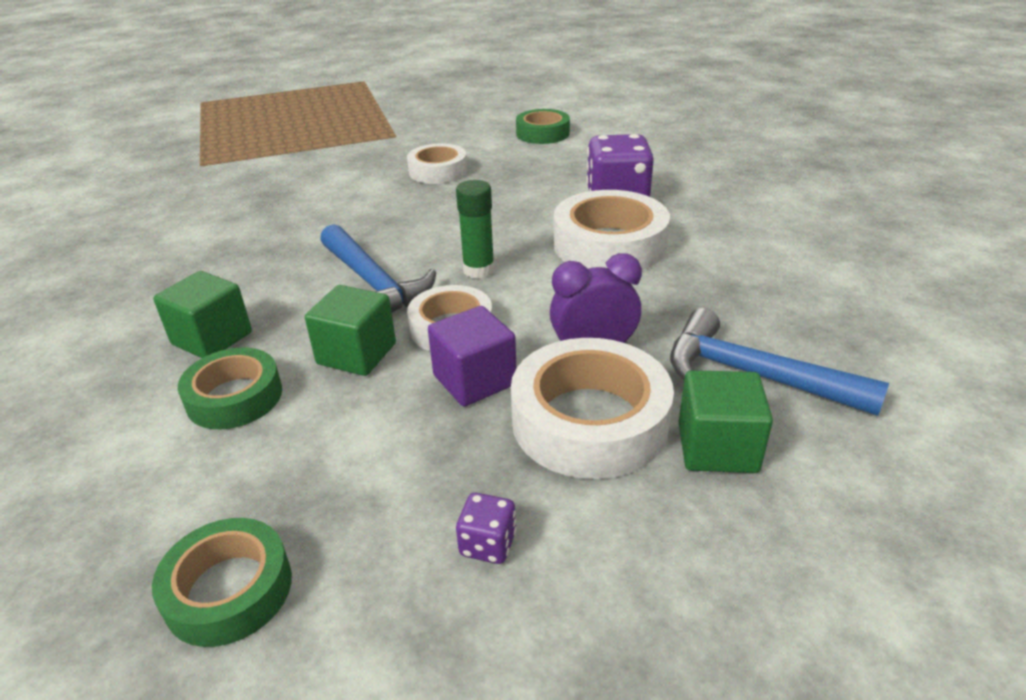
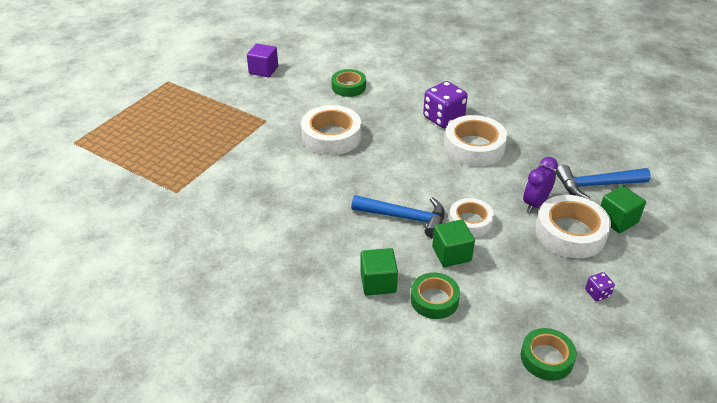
camera: 40 degrees left, 5 degrees up
white tape [407,143,467,184] -> white tape [301,105,361,155], size x1.58
purple cube [428,306,516,407] -> purple cube moved to [247,43,278,77]
green glue stick [456,180,495,279] -> none

